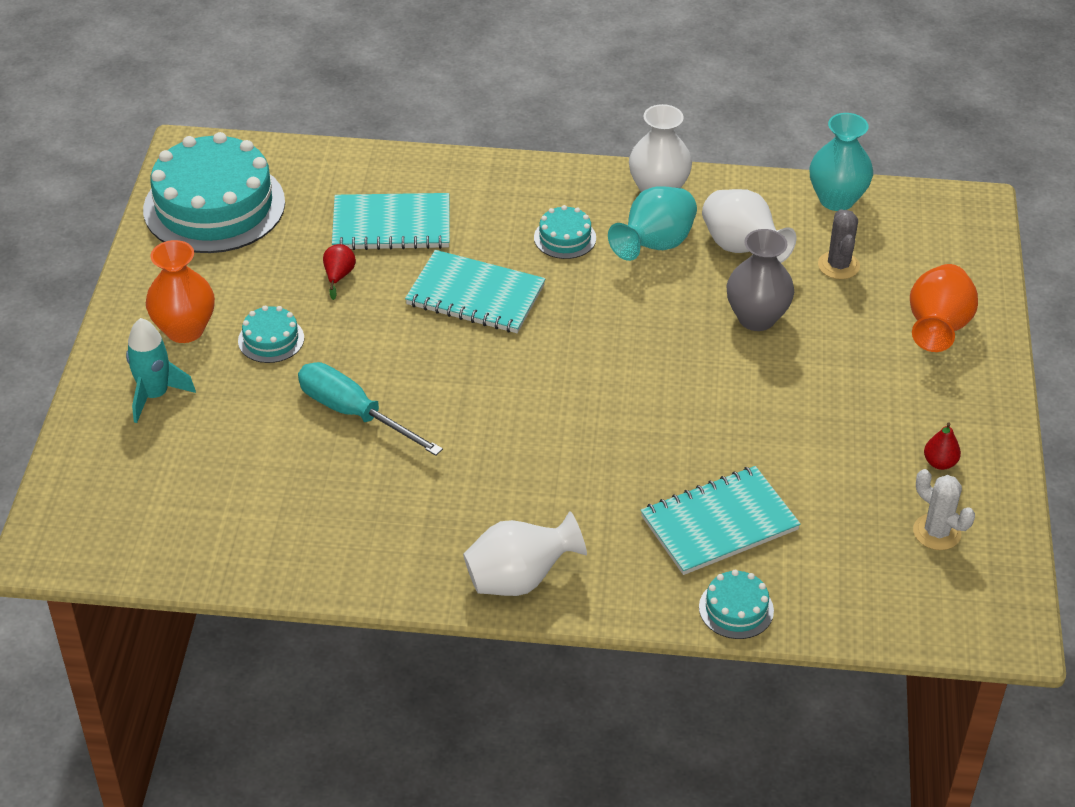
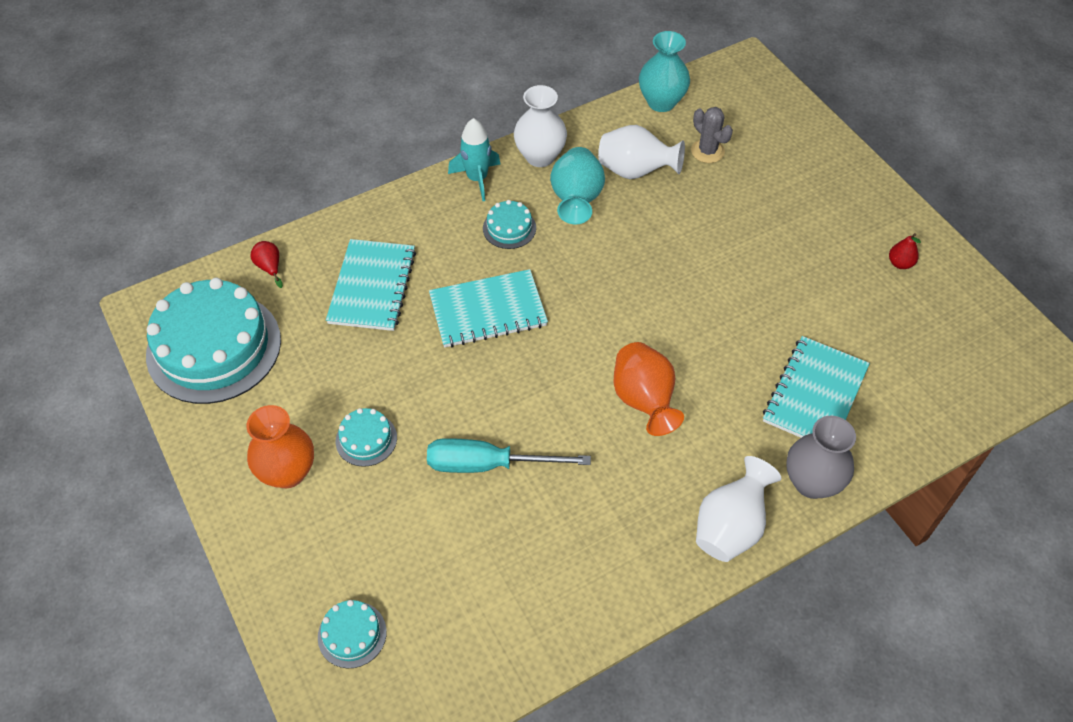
camera: 35 degrees left, 10 degrees up
turquoise rocket [126,318,196,423] -> turquoise rocket moved to [448,118,501,201]
red pear [323,244,356,300] -> red pear moved to [251,241,283,288]
turquoise notebook [332,193,450,250] -> turquoise notebook turned 45 degrees counterclockwise [326,239,416,331]
turquoise cake [699,570,774,639] -> turquoise cake moved to [318,600,387,668]
grey vase [726,229,794,331] -> grey vase moved to [786,416,856,499]
orange vase [910,264,978,352] -> orange vase moved to [614,342,684,436]
white cactus [913,469,975,550] -> none

